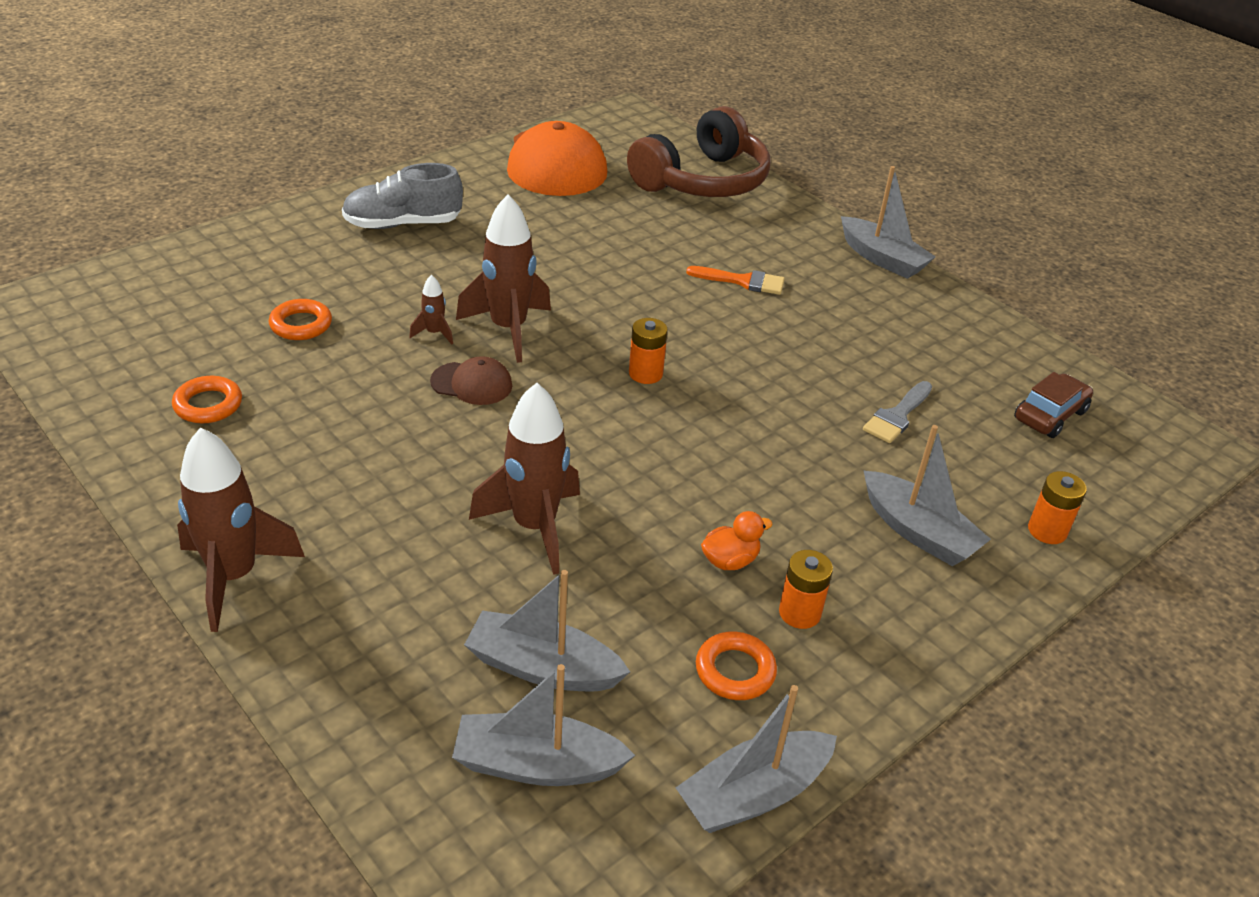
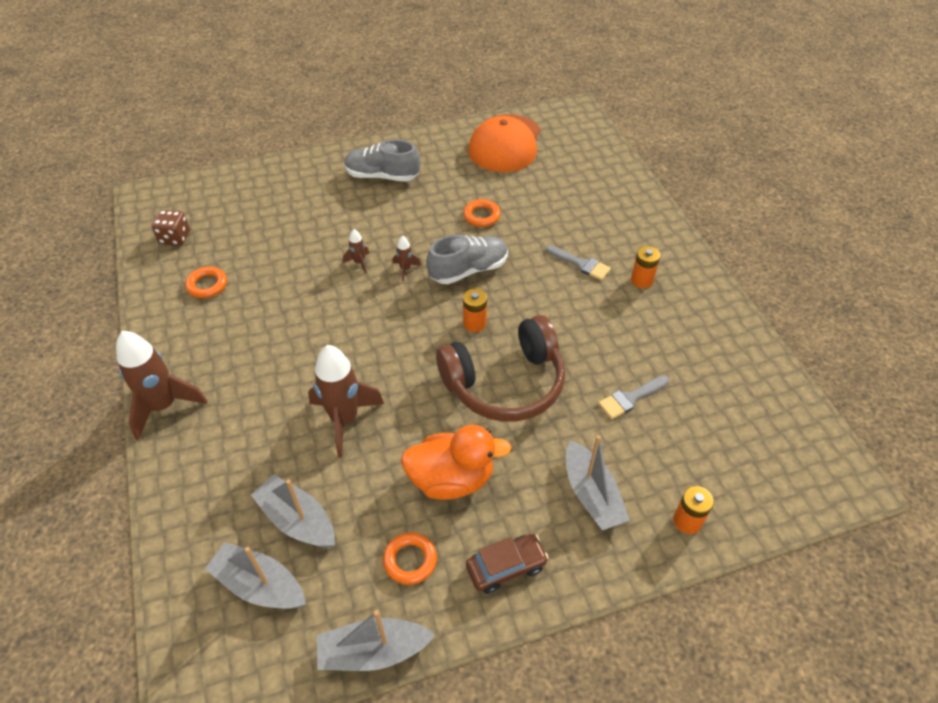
camera: 25 degrees right, 10 degrees up
orange ring [269,299,332,340] -> orange ring moved to [463,199,501,227]
brown cap [430,356,512,405] -> none
brown rocket [456,194,551,363] -> brown rocket [393,236,421,282], size x0.45
brown headphones [627,106,770,197] -> brown headphones moved to [436,315,565,422]
orange brush [686,266,785,295] -> grey brush [546,245,611,281]
orange duck [701,511,773,570] -> orange duck [401,425,511,500], size x2.05
orange battery [779,550,833,629] -> orange battery moved to [631,246,660,288]
grey boat [841,166,936,279] -> none
brown car [1014,372,1093,438] -> brown car moved to [466,534,549,594]
none -> brown dice [151,210,190,246]
none -> grey shoe [426,235,508,284]

